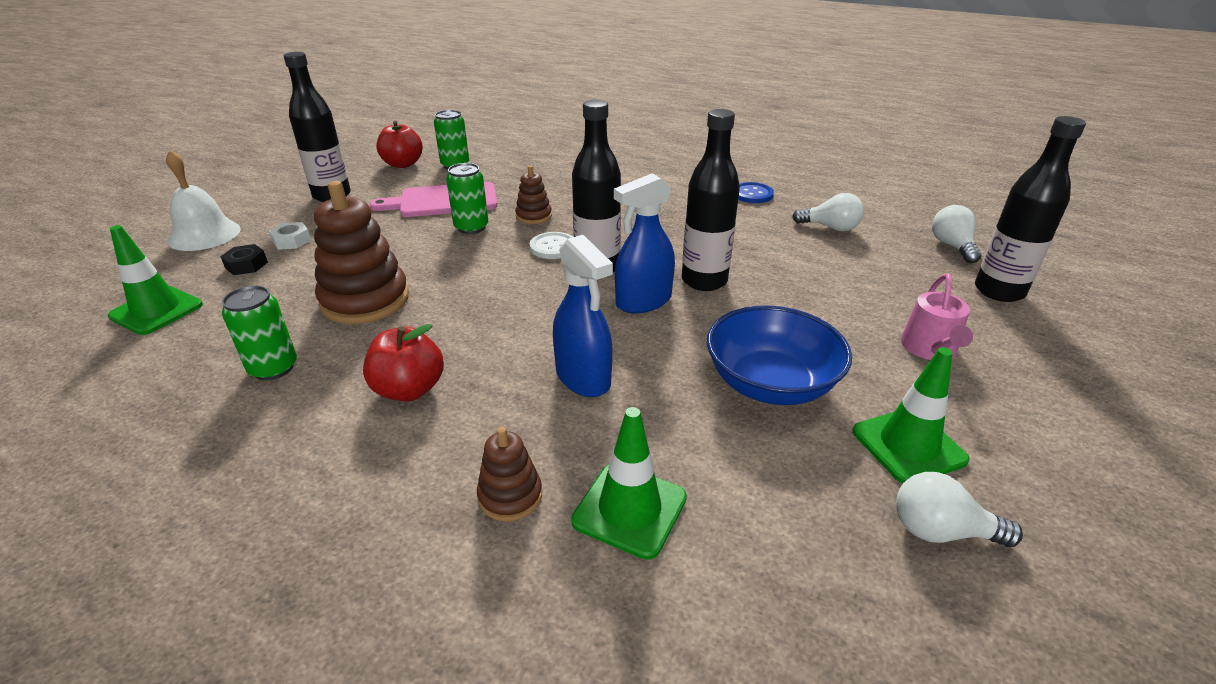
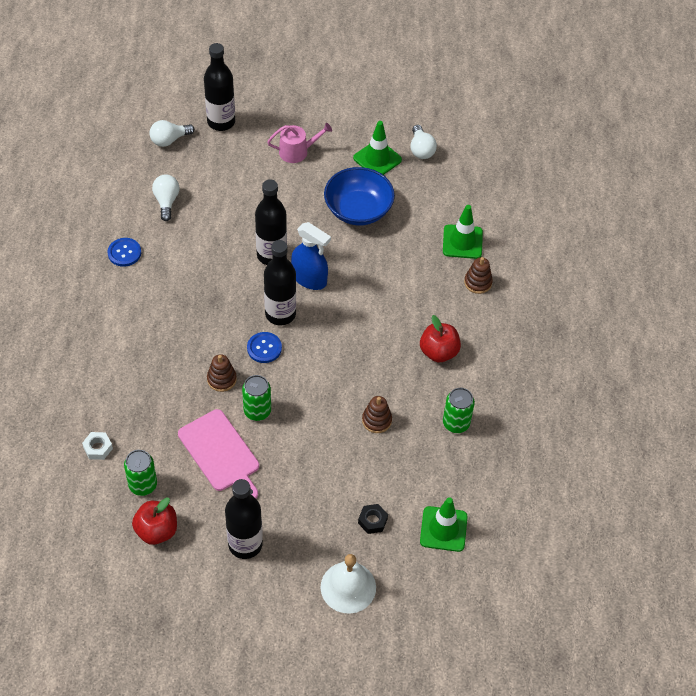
camera: 115 degrees left, 20 degrees up
white nut [269,222,311,250] -> white nut moved to [82,432,113,460]
brown stacking toy [314,181,409,324] -> brown stacking toy [362,396,392,433], size x0.52
white button [530,232,573,259] -> blue button [247,332,282,363]
blue spray bottle [553,235,613,397] -> none

